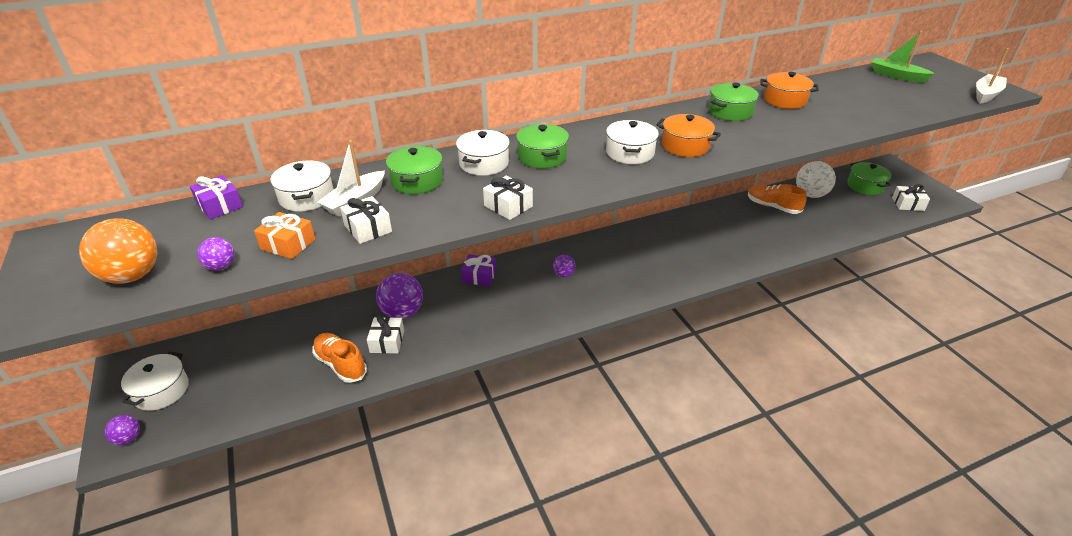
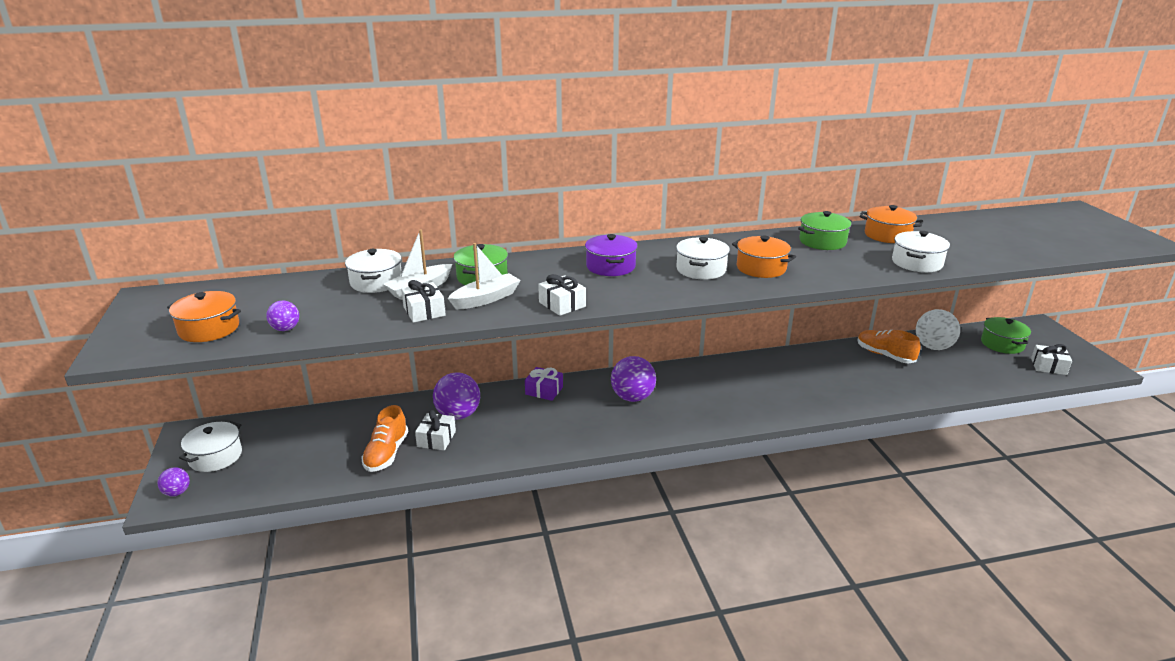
camera: 10 degrees right, 10 degrees down
orange ball [79,218,158,284] -> orange pot [167,291,241,342]
purple gift [190,175,243,220] -> none
orange gift [254,212,315,259] -> none
orange shoe [312,333,367,383] -> orange shoe turned 135 degrees counterclockwise [361,405,408,472]
white pot [456,130,510,176] -> white pot moved to [892,231,950,272]
green pot [516,124,569,168] -> purple pot [585,234,638,276]
purple ball [553,255,576,277] -> purple ball [611,356,656,402], size x1.88
green boat [871,31,935,83] -> none
white boat [976,48,1009,103] -> white boat moved to [448,243,521,309]

